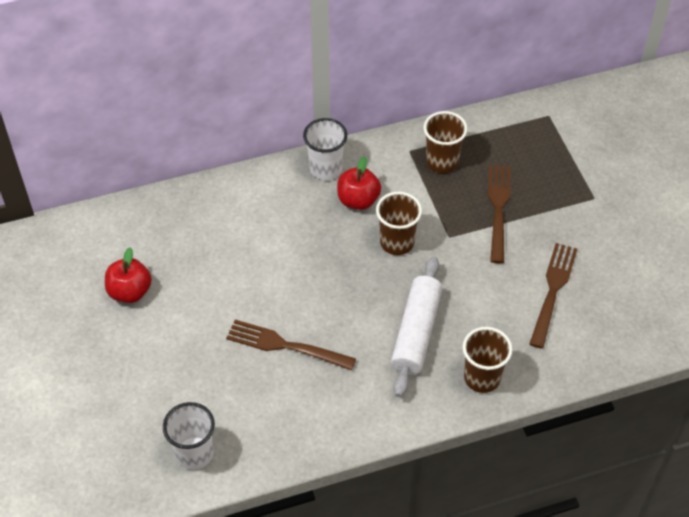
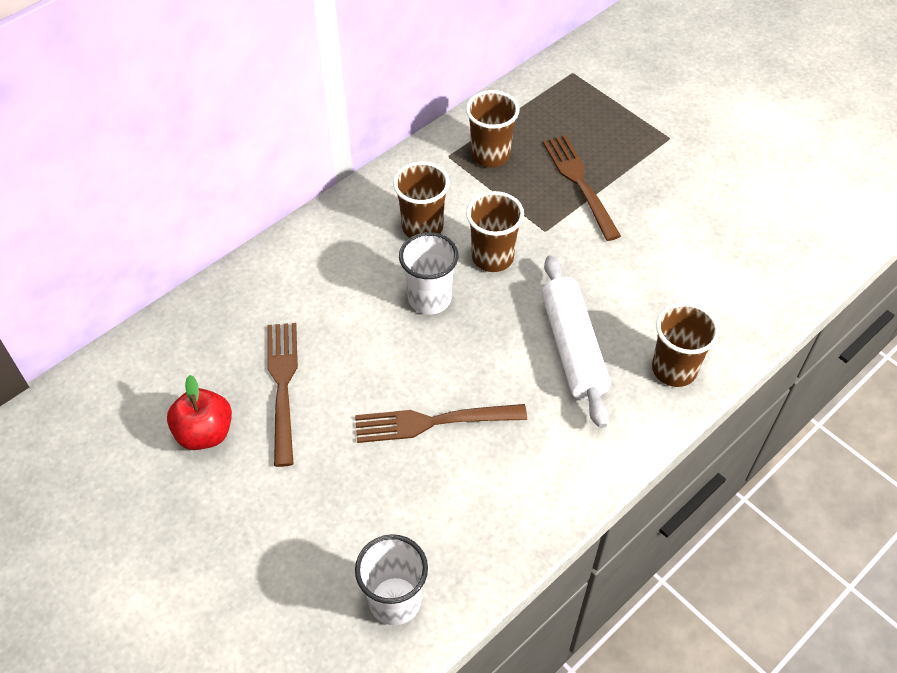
camera: 25 degrees left, 0 degrees up
white cup [303,118,347,180] -> white cup moved to [399,232,459,314]
red apple [337,157,381,210] -> brown cup [393,162,450,238]
brown fork [529,243,577,349] -> brown fork moved to [267,323,298,467]

